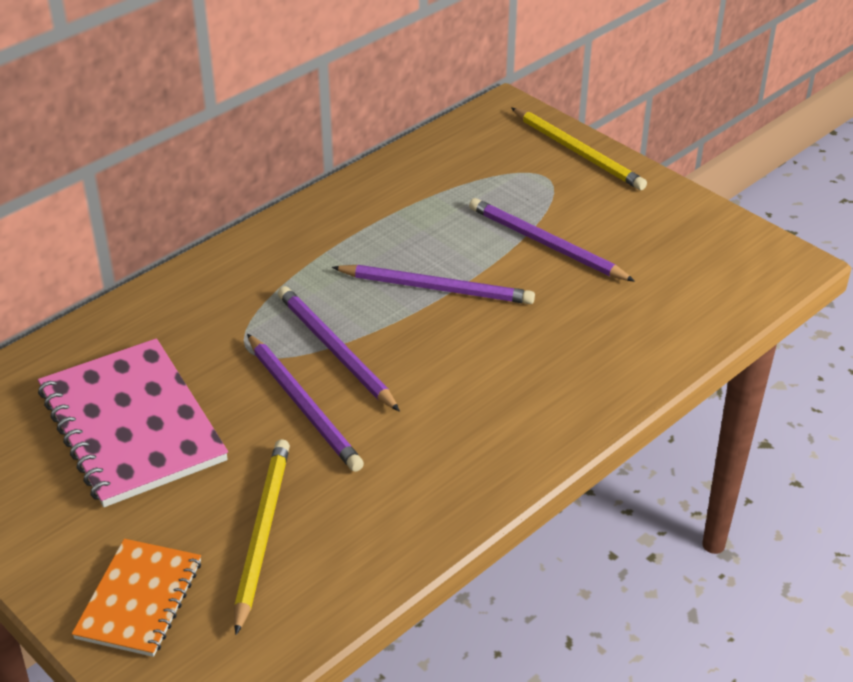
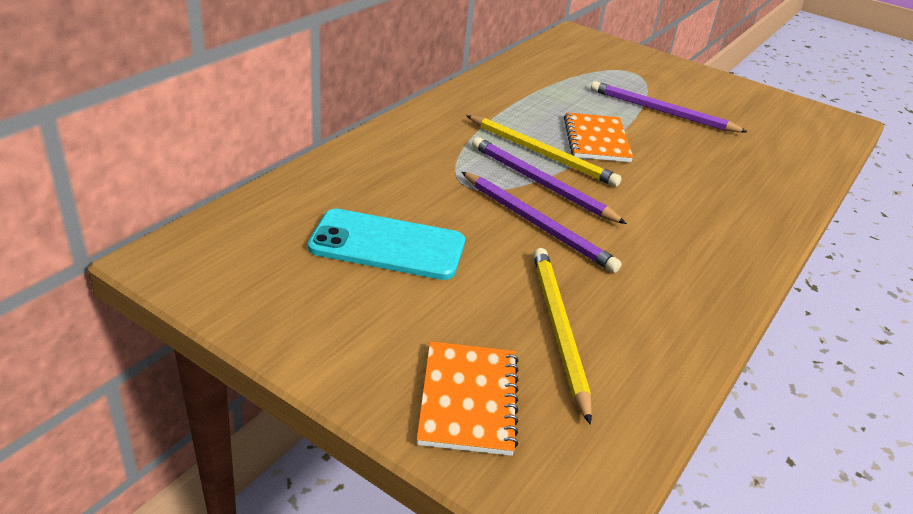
camera: 15 degrees left, 5 degrees down
pink notebook [38,338,228,507] -> turquoise phone [308,209,465,280]
purple pencil [332,265,535,304] -> orange notebook [564,112,633,162]
yellow pencil [512,108,647,190] -> yellow pencil moved to [466,115,622,187]

